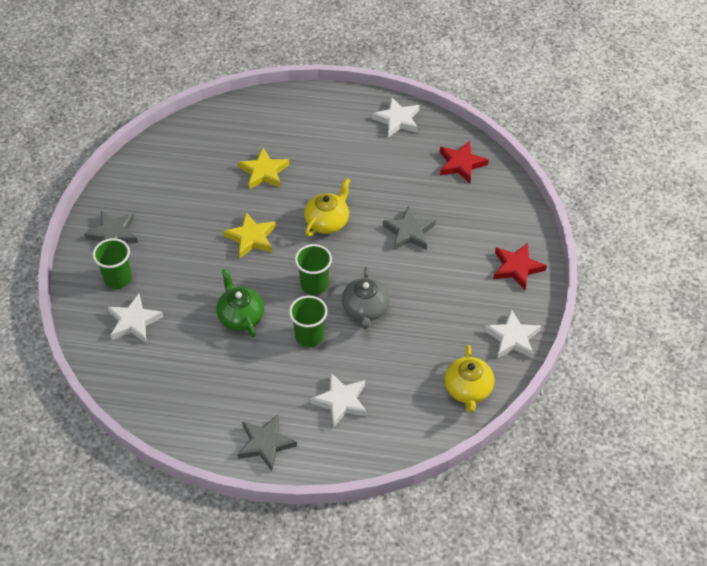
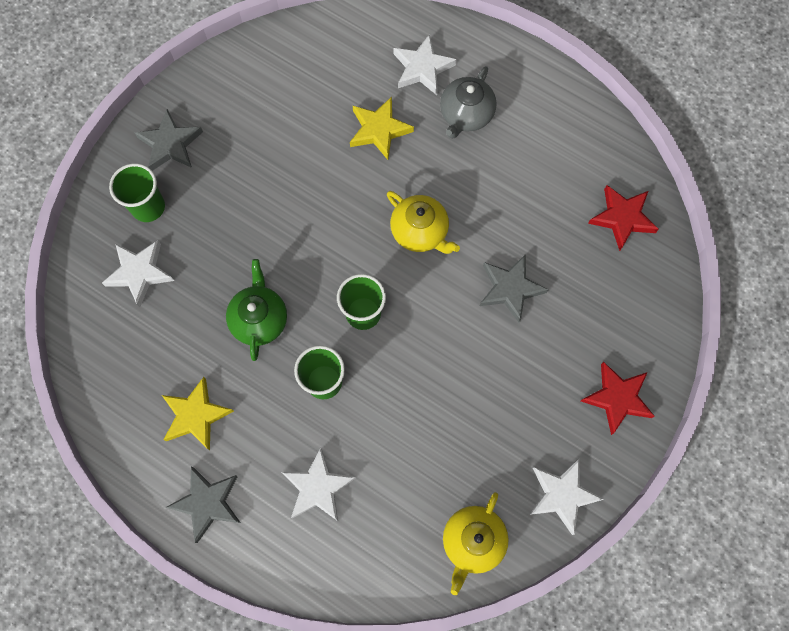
camera: 25 degrees right, 20 degrees up
yellow star [223,212,276,258] -> yellow star moved to [162,377,234,450]
yellow teapot [304,178,350,237] -> yellow teapot turned 75 degrees clockwise [387,191,460,254]
grey teapot [342,267,390,329] -> grey teapot moved to [440,66,497,139]
white star [372,97,420,138] -> white star moved to [394,34,457,95]

